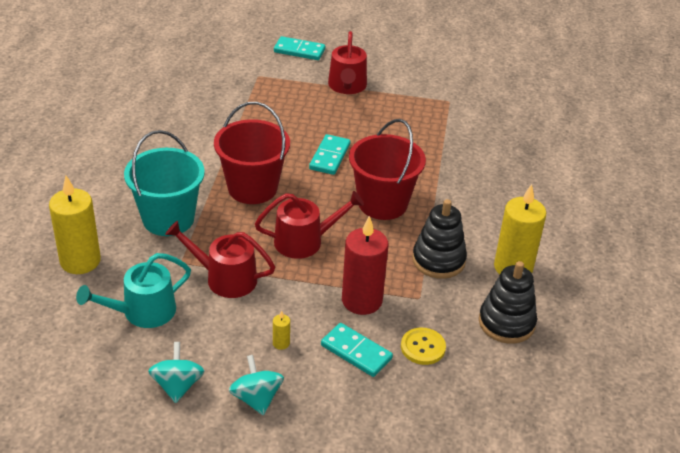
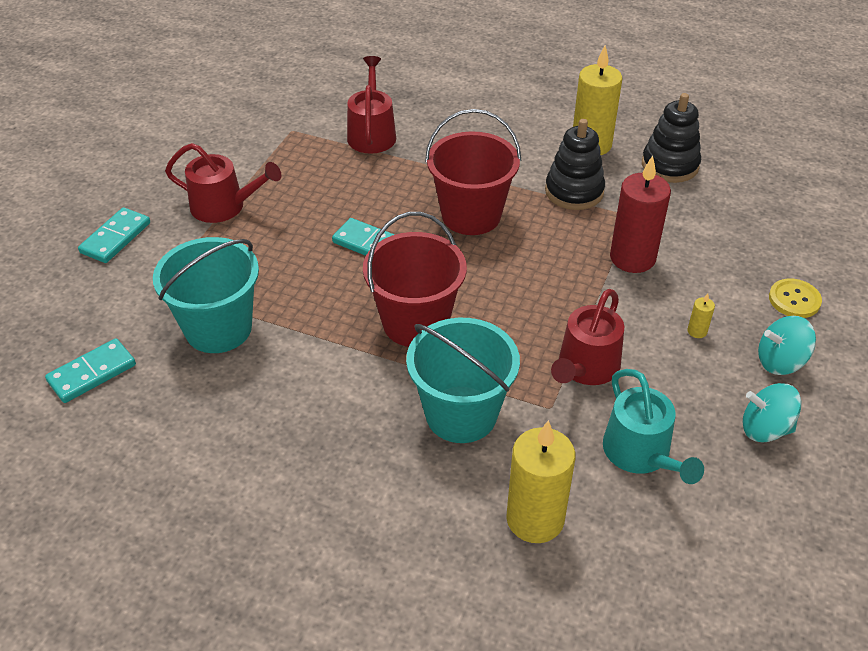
camera: 75 degrees left, 5 degrees up
red watering can [255,191,364,259] -> red watering can moved to [347,56,396,154]
turquoise domino [321,323,393,377] -> turquoise domino moved to [45,338,136,403]
yellow button [401,328,446,365] -> yellow button moved to [769,279,822,318]
none -> turquoise bucket [153,237,259,353]

